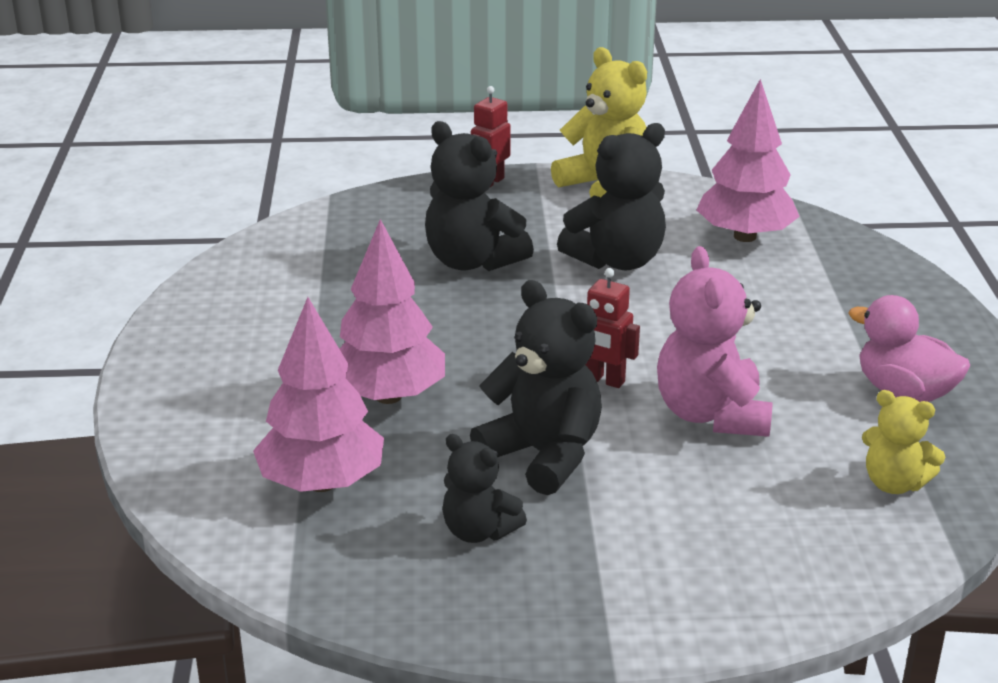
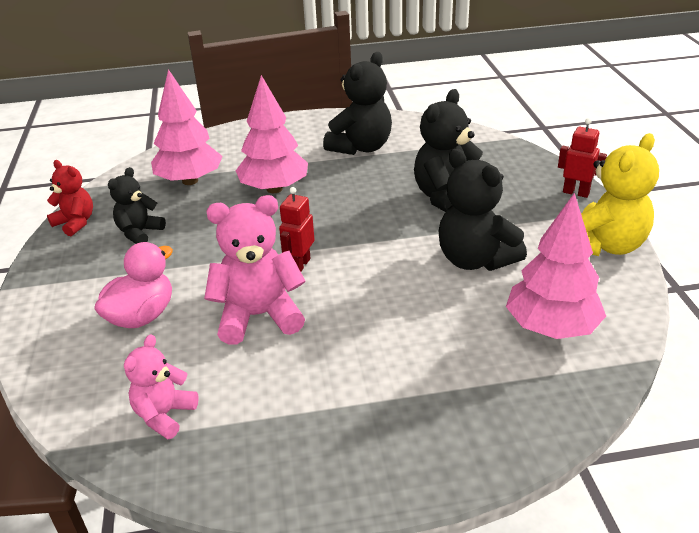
camera: 85 degrees right, 5 degrees up
black teddy bear [470,280,602,495] -> black teddy bear moved to [323,52,392,155]
pink duck [848,295,970,402] -> pink duck moved to [94,242,173,328]
yellow teddy bear [862,390,945,494] -> pink teddy bear [124,334,199,439]
none -> red teddy bear [47,160,93,236]

